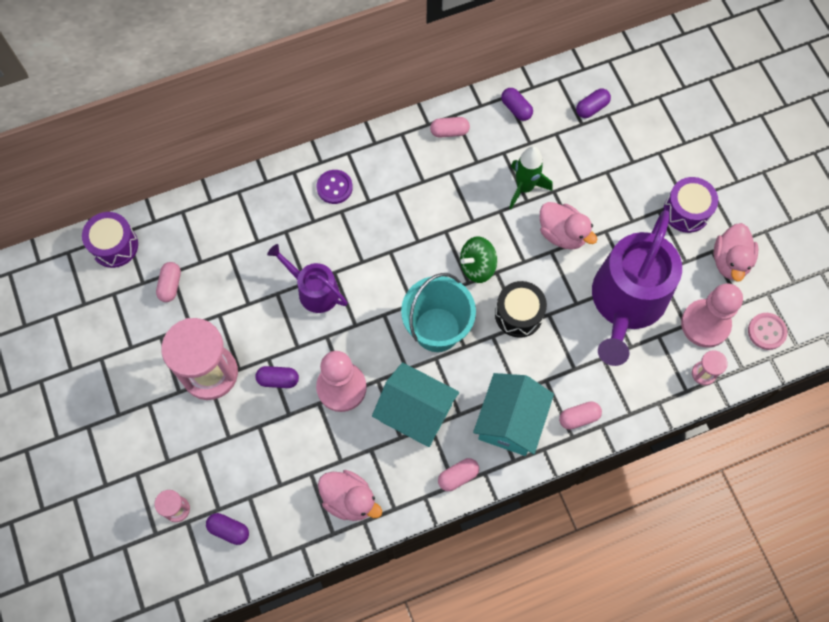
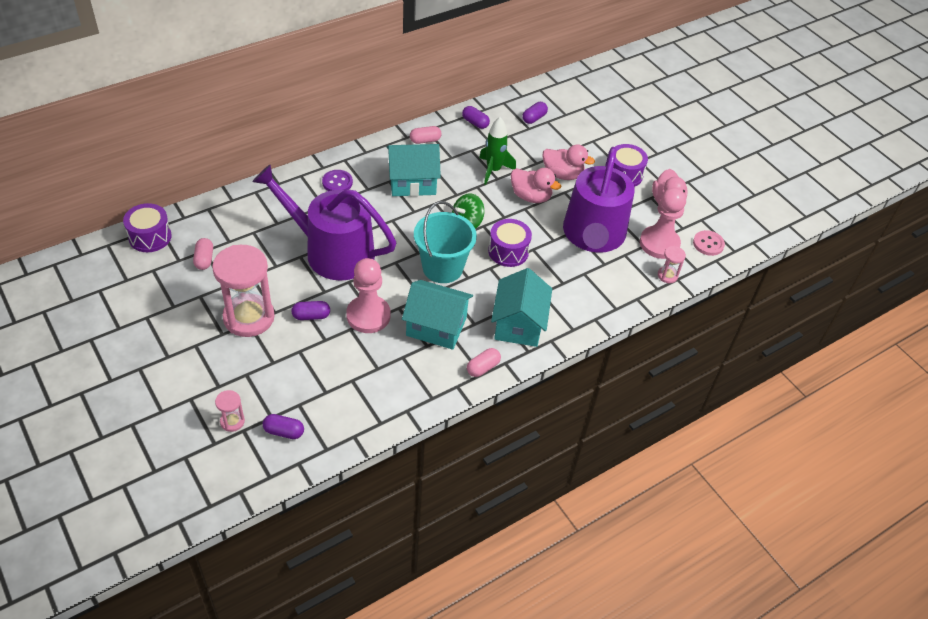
camera: 15 degrees left, 20 degrees down
purple watering can [267,244,348,313] -> purple watering can [252,164,396,281], size x1.91
pink duck [318,470,382,521] -> pink duck moved to [542,144,595,180]
black drum [495,281,547,338] -> purple drum [488,219,532,267]
pink capsule [559,401,602,430] -> none
none -> turquoise house [387,144,441,196]

